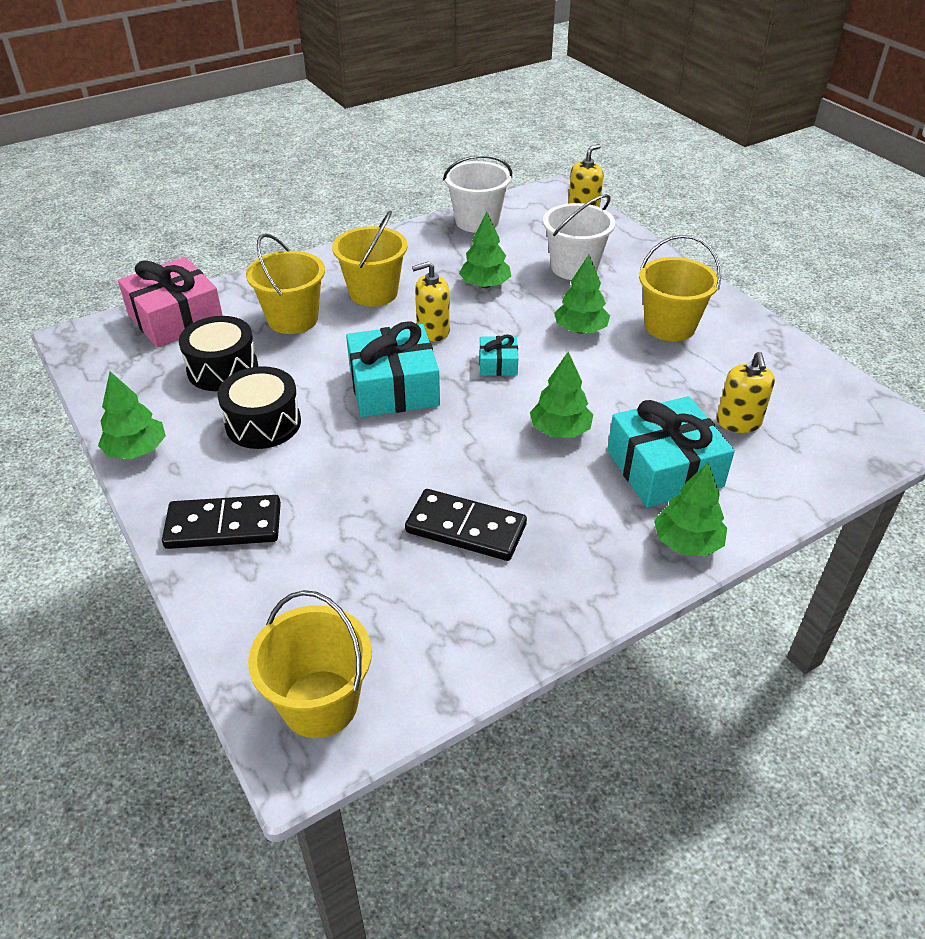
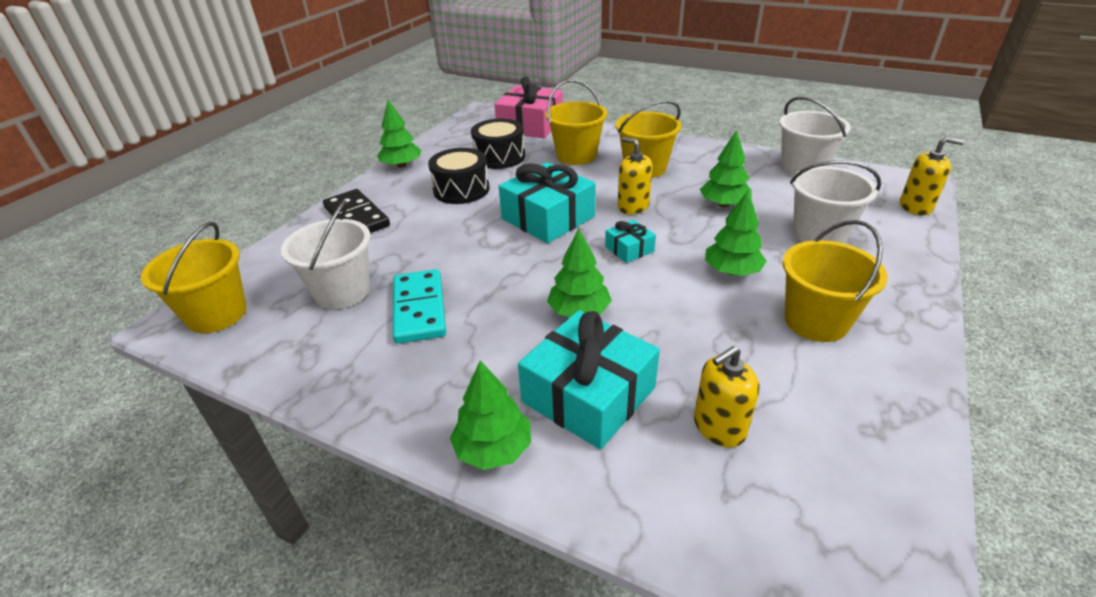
camera: 60 degrees right, 5 degrees down
black domino [405,489,527,561] -> turquoise domino [393,269,446,344]
none -> white bucket [281,200,371,309]

